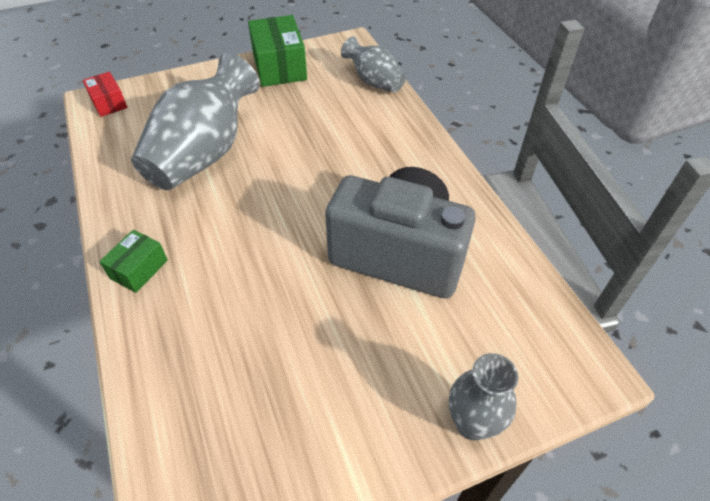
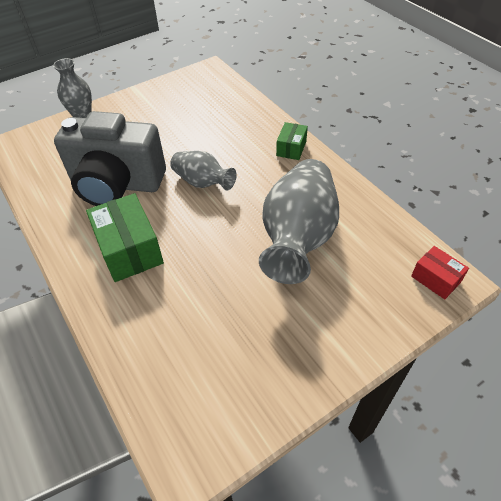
camera: 170 degrees right, 0 degrees up
green box [248,15,307,87] -> green box moved to [86,193,164,282]
grey vase [341,36,406,93] -> grey vase moved to [170,151,237,191]

